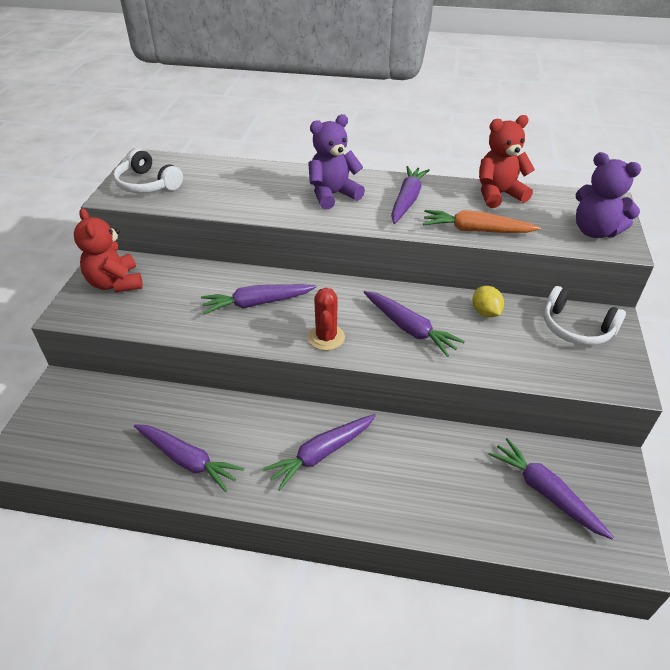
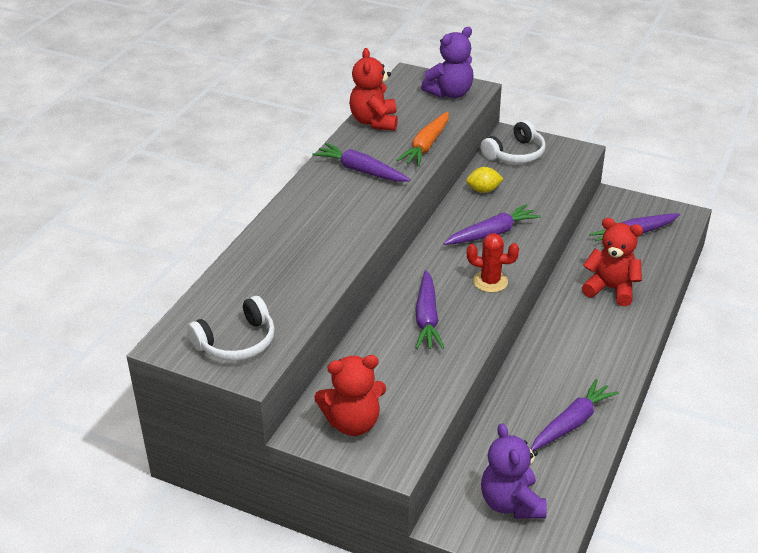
camera: 75 degrees left, 5 degrees down
purple carrot [263,414,376,490] -> none
purple teddy bear [308,114,365,210] -> purple teddy bear moved to [481,423,547,519]
none -> red teddy bear [582,218,643,306]

